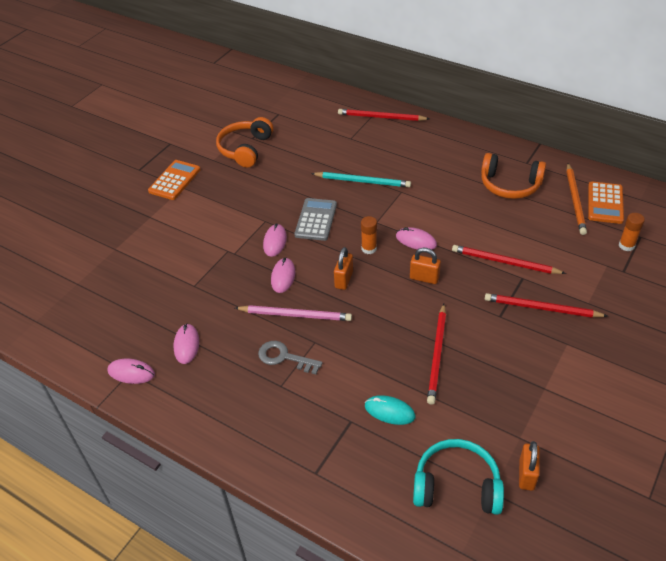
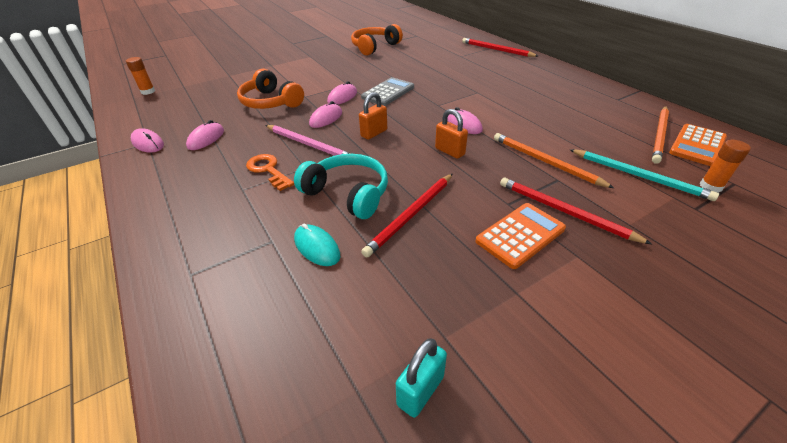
camera: 25 degrees right, 5 degrees down
orange calculator [148,160,201,200] -> orange calculator moved to [475,203,566,269]
grey key [258,341,323,375] -> orange key [246,154,295,191]
turquoise pencil [311,172,411,187] -> turquoise pencil moved to [569,149,719,201]
orange glue stick [361,216,377,254] -> orange glue stick moved to [126,57,155,95]
turquoise headphones [413,439,504,515] -> turquoise headphones moved to [294,154,388,219]
red pencil [452,245,566,274] -> orange pencil [494,133,614,188]
orange headphones [481,153,546,199] -> orange headphones moved to [237,69,304,109]
orange padlock [519,441,540,491] -> turquoise padlock [396,338,447,418]

